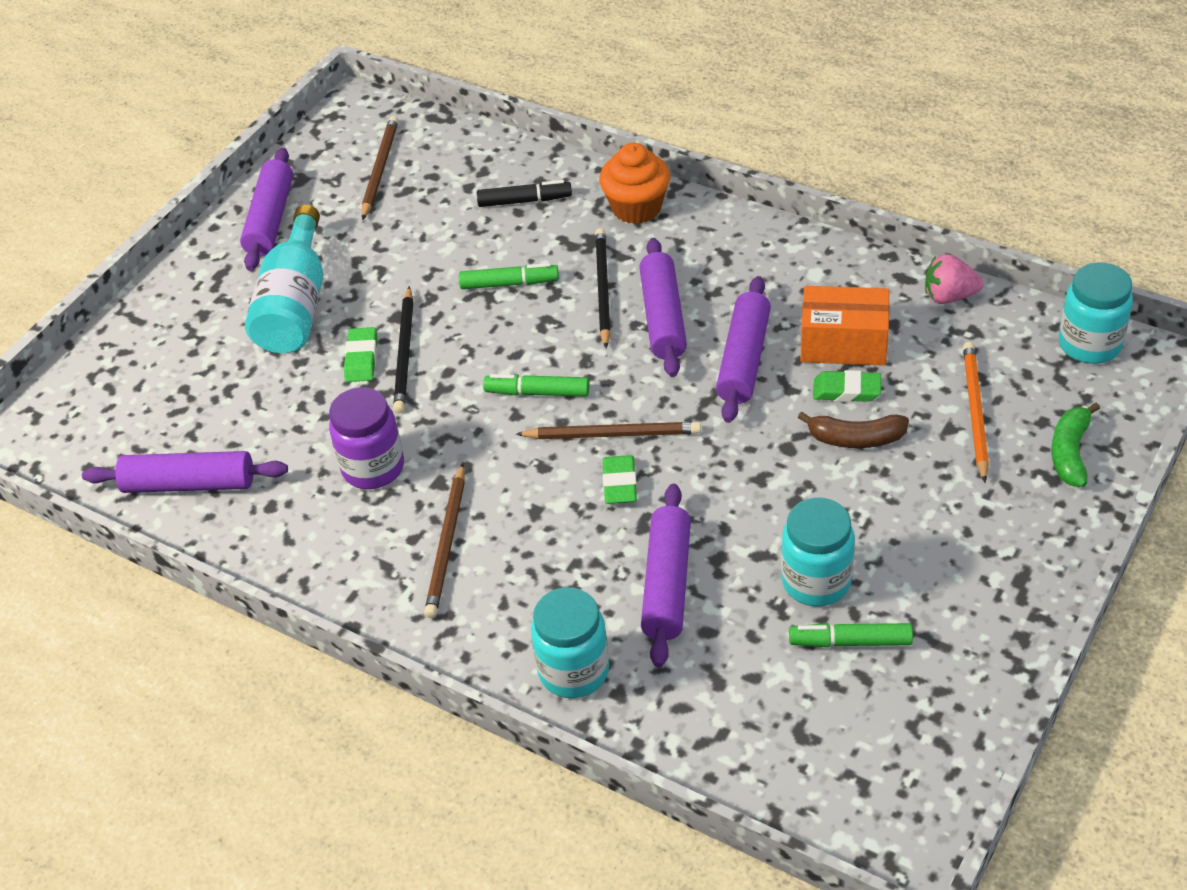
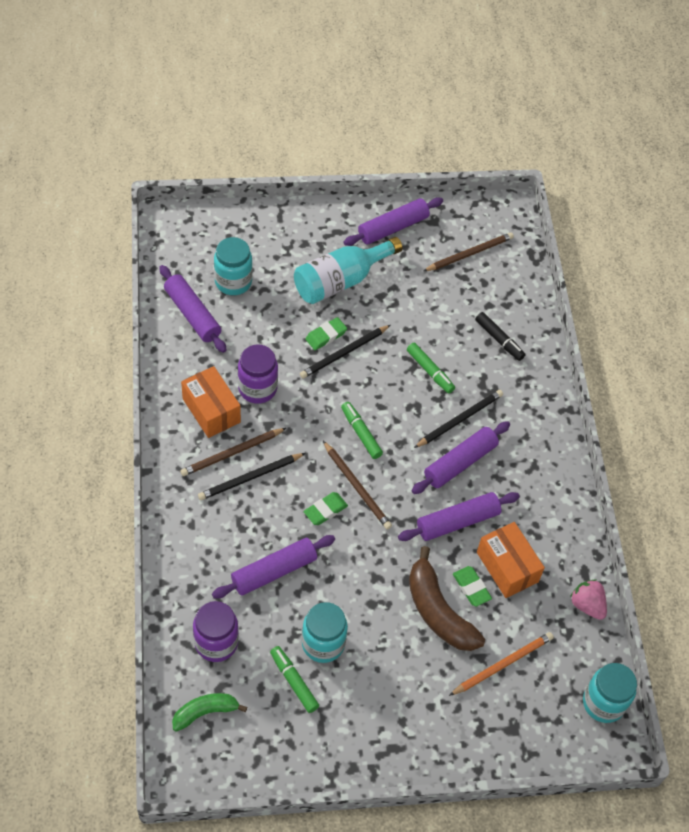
camera: 45 degrees right, 10 degrees up
turquoise jar [531,587,609,698] -> turquoise jar moved to [214,237,252,295]
orange cupcake [599,143,670,224] -> none
brown banana [798,412,909,448] -> brown banana [409,546,485,651], size x1.65
green banana [1051,403,1100,487] -> green banana moved to [172,693,247,732]
none -> orange box [181,366,241,438]
none -> purple jar [193,601,239,662]
none -> black pencil [198,453,306,500]

